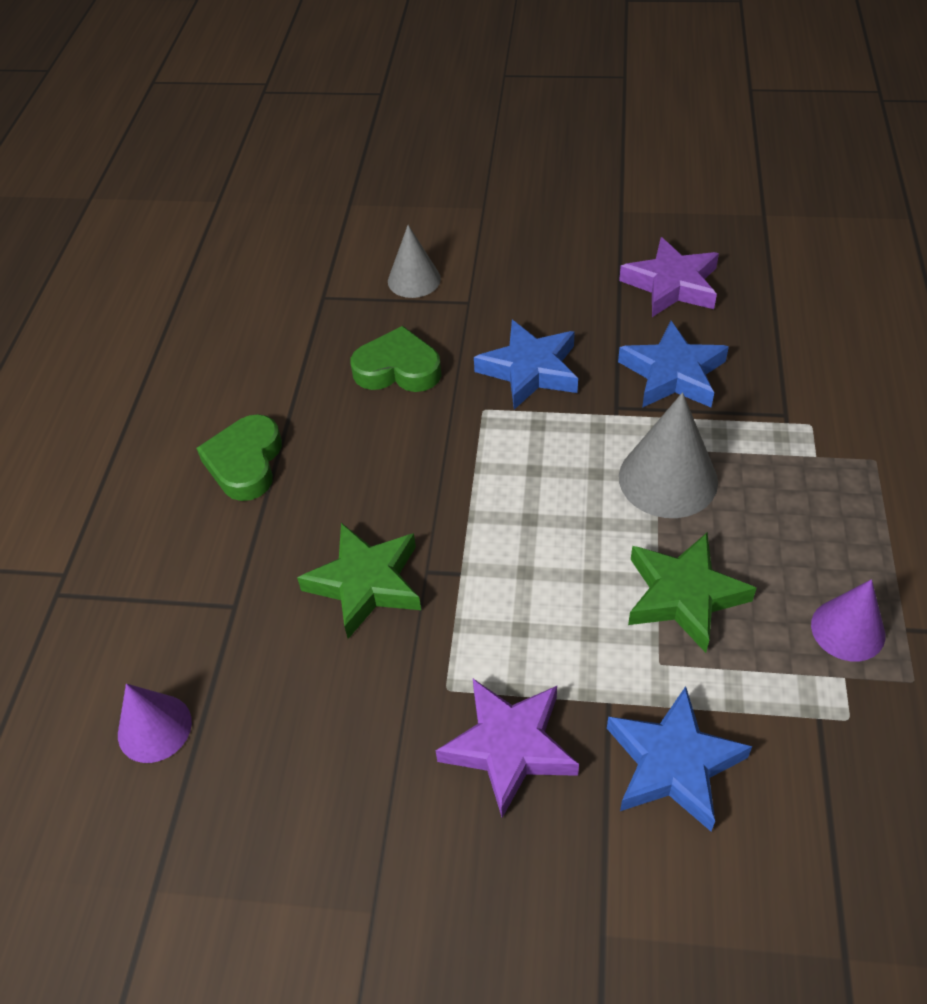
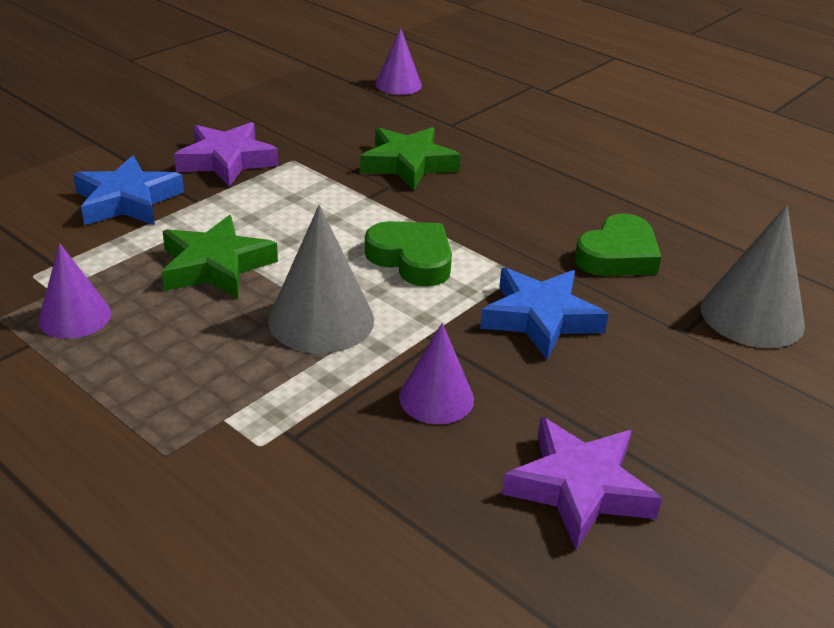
camera: 120 degrees right, 15 degrees down
green heart [196,414,282,501] -> green heart moved to [365,221,452,287]
grey cone [388,225,441,298] -> grey cone [700,205,805,348], size x1.54
blue star [618,321,729,408] -> purple cone [399,323,474,424]

